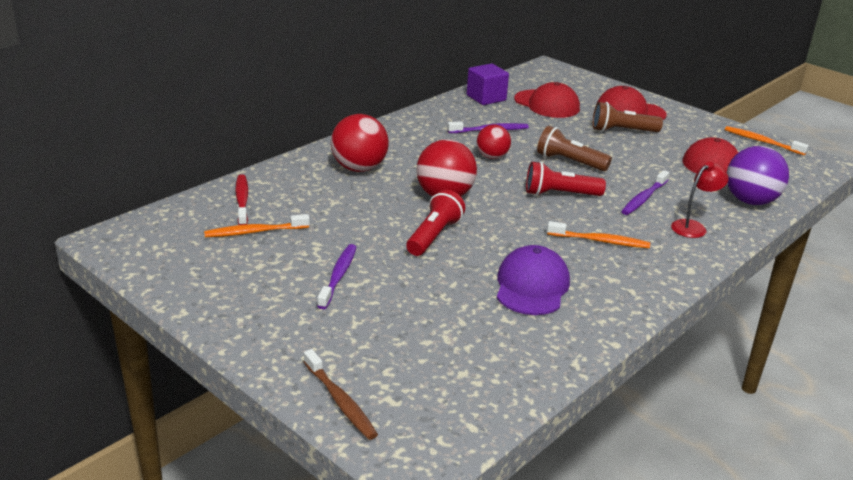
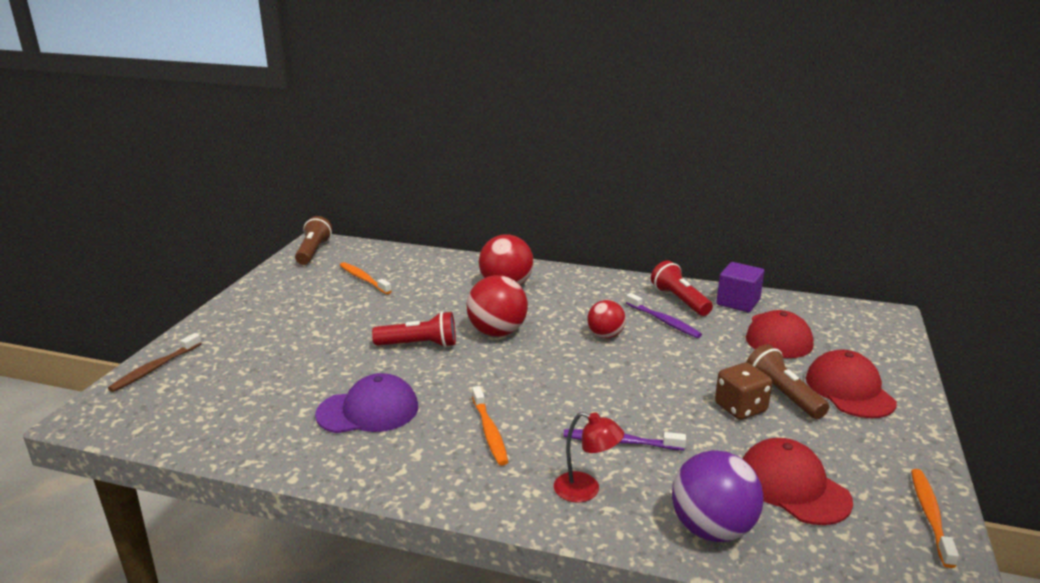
camera: 65 degrees right, 5 degrees down
red toothbrush [235,174,248,225] -> none
purple toothbrush [317,244,356,309] -> none
red flashlight [526,161,606,196] -> red flashlight moved to [651,260,713,316]
brown flashlight [537,126,612,171] -> brown flashlight moved to [295,216,332,265]
none -> brown dice [715,362,772,420]

